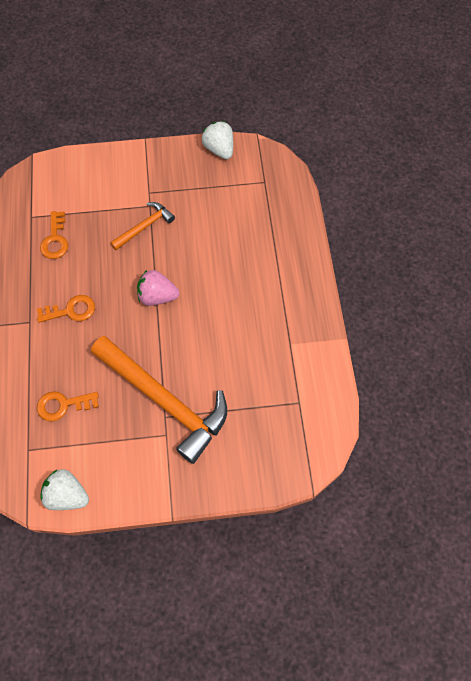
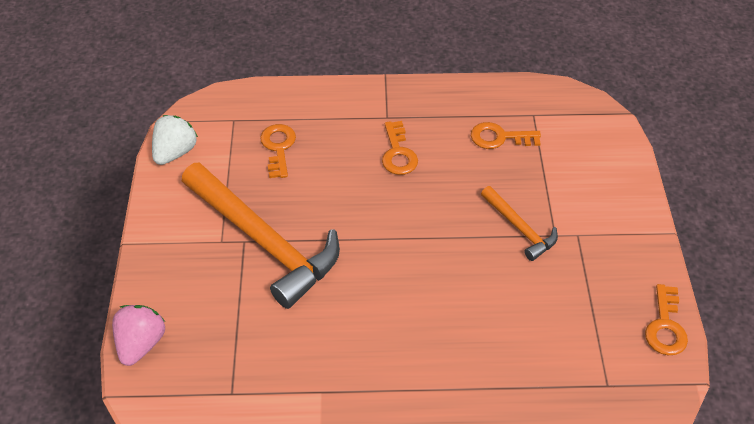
camera: 95 degrees right, 15 degrees down
orange hammer [91,336,227,464] -> orange hammer turned 90 degrees counterclockwise [182,163,340,309]
pink strawberry [137,270,180,306] -> pink strawberry moved to [112,305,165,366]
white strawberry [202,121,233,159] -> orange key [645,284,688,355]

